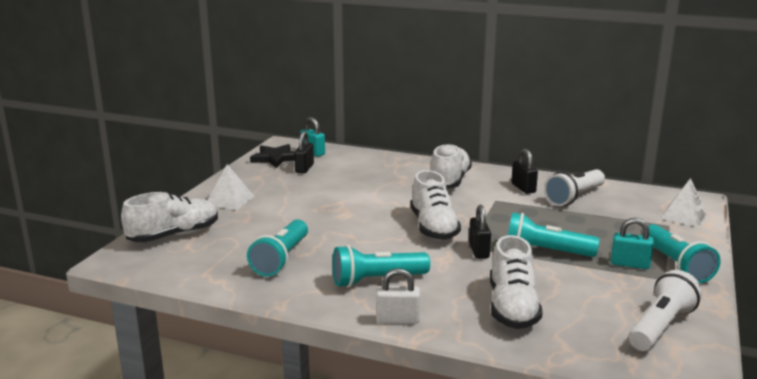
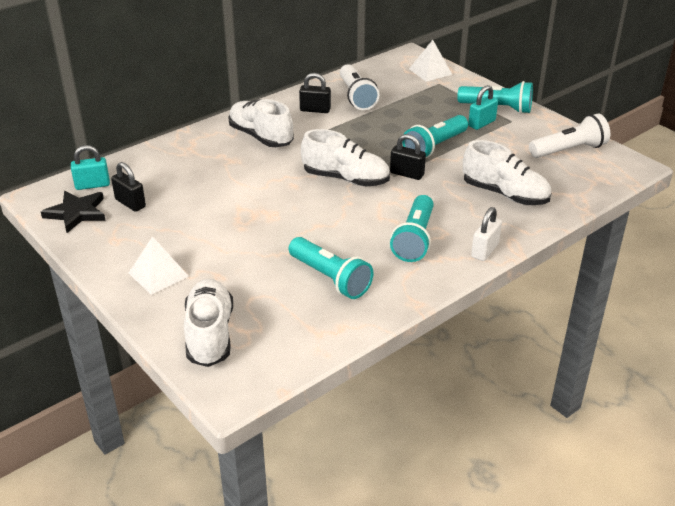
camera: 60 degrees left, 15 degrees up
white flashlight [629,270,702,351] -> white flashlight turned 90 degrees clockwise [529,113,610,158]

